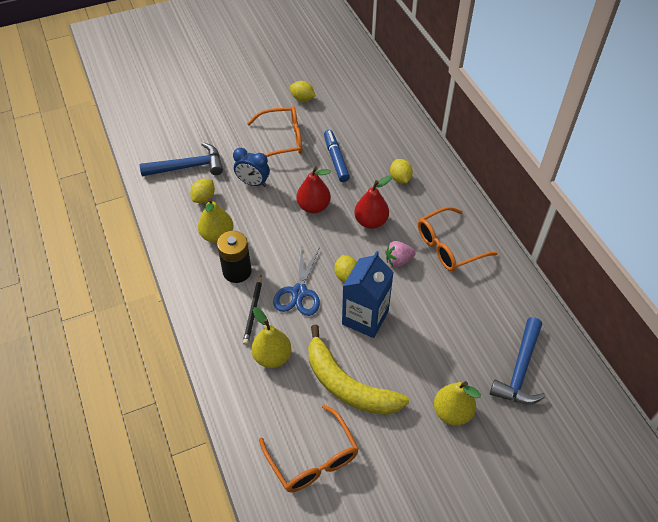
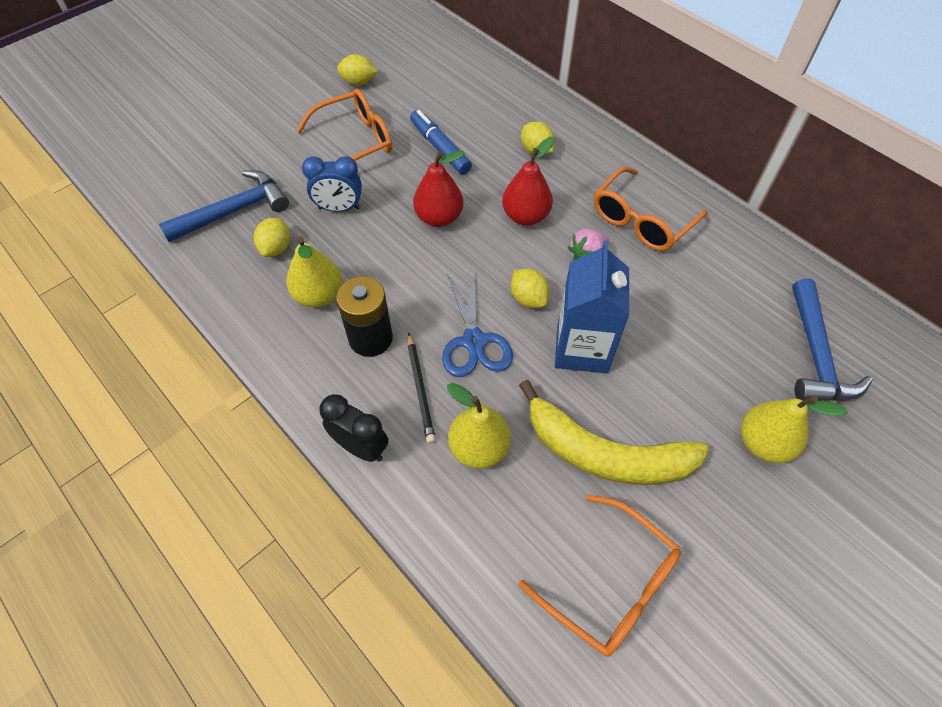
camera: 20 degrees left, 5 degrees up
none -> black clock [320,394,388,462]

